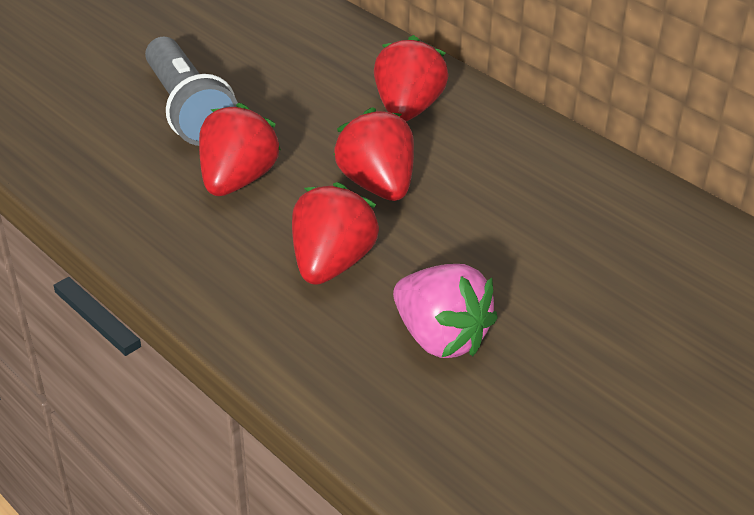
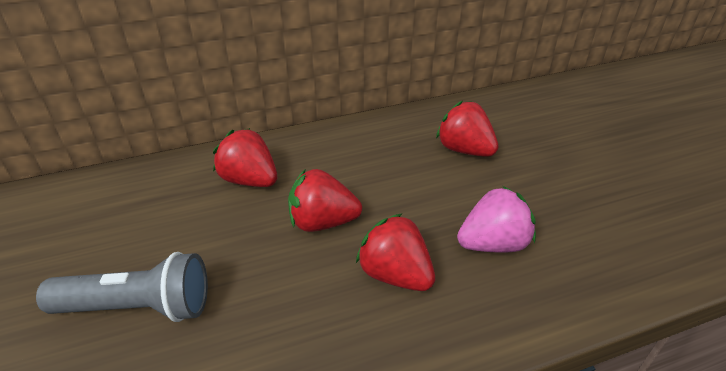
camera: 65 degrees left, 0 degrees up
red strawberry [199,103,281,196] -> red strawberry moved to [436,101,499,157]

